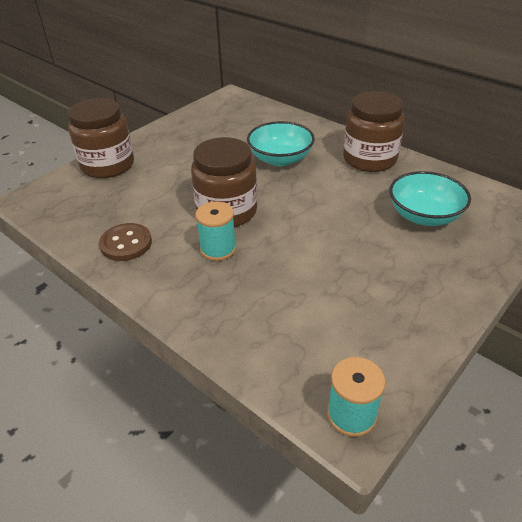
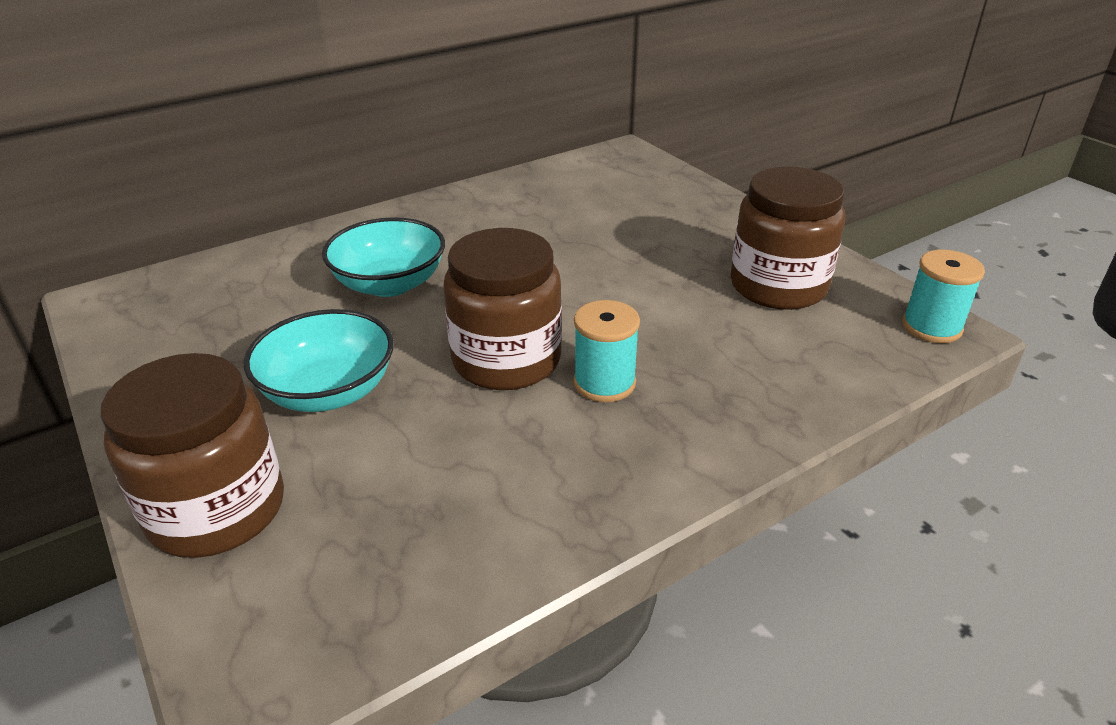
camera: 75 degrees left, 5 degrees down
brown button [99,223,152,261] -> none
brown jar [343,91,405,172] -> brown jar moved to [730,167,845,310]
turquoise bowl [390,171,471,226] -> turquoise bowl moved to [244,309,394,412]

